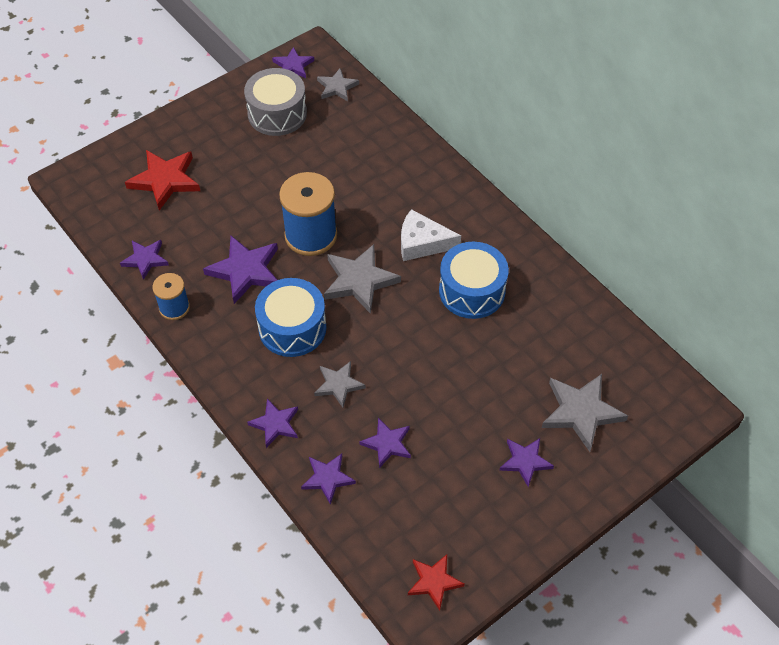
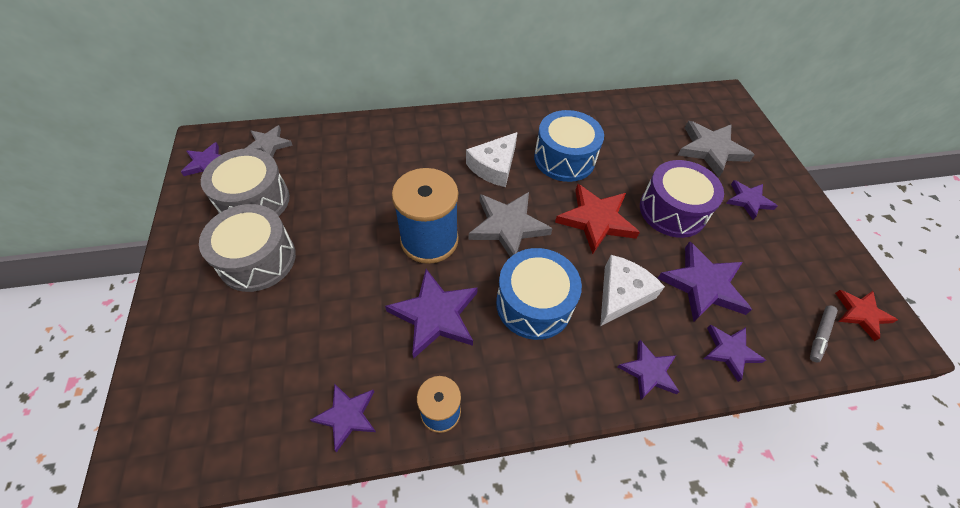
camera: 65 degrees left, 0 degrees up
red star [125,150,200,211] -> red star moved to [555,184,640,254]
grey star [314,361,366,408] -> white cheese [600,255,665,326]
purple star [359,418,411,468] -> purple star [657,241,752,322], size x1.63
none -> grey drum [199,204,296,292]
none -> purple drum [640,160,724,238]
none -> grey marker [810,306,838,362]

